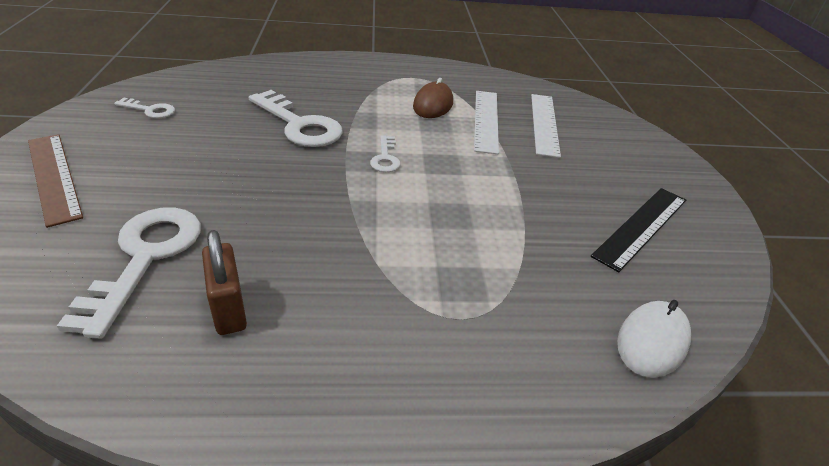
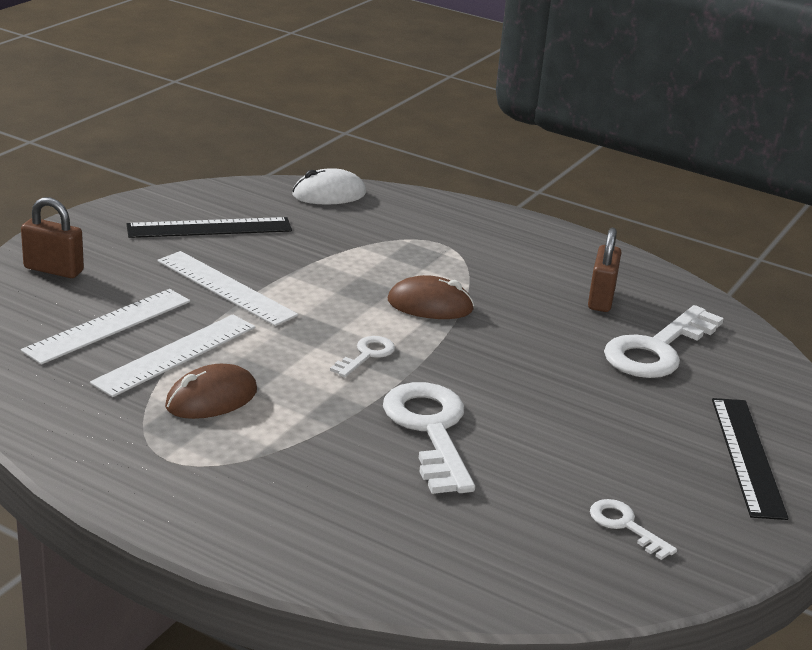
camera: 145 degrees left, 10 degrees down
brown ruler [28,134,83,228] -> black ruler [712,398,789,520]
none -> brown padlock [21,197,84,278]
none -> white ruler [157,251,298,326]
none -> brown mouse [388,275,474,319]

